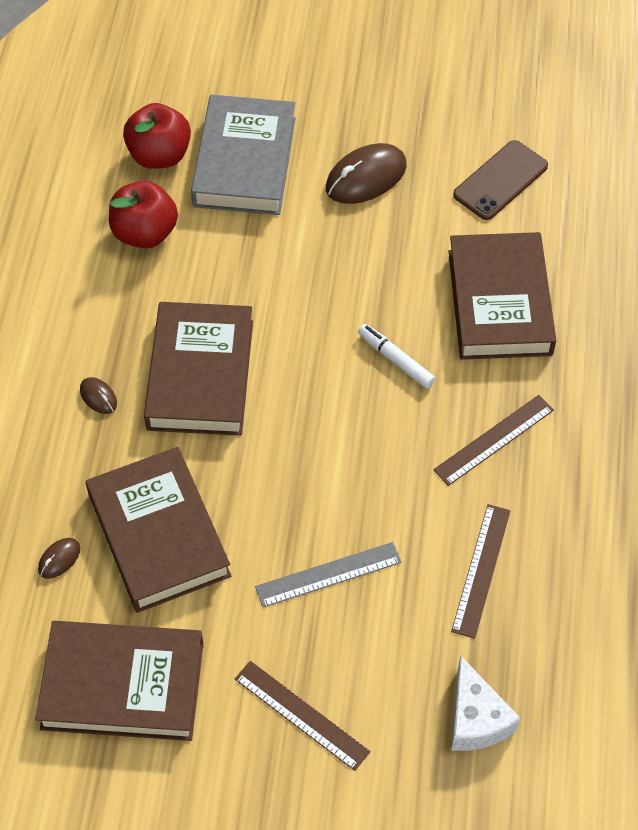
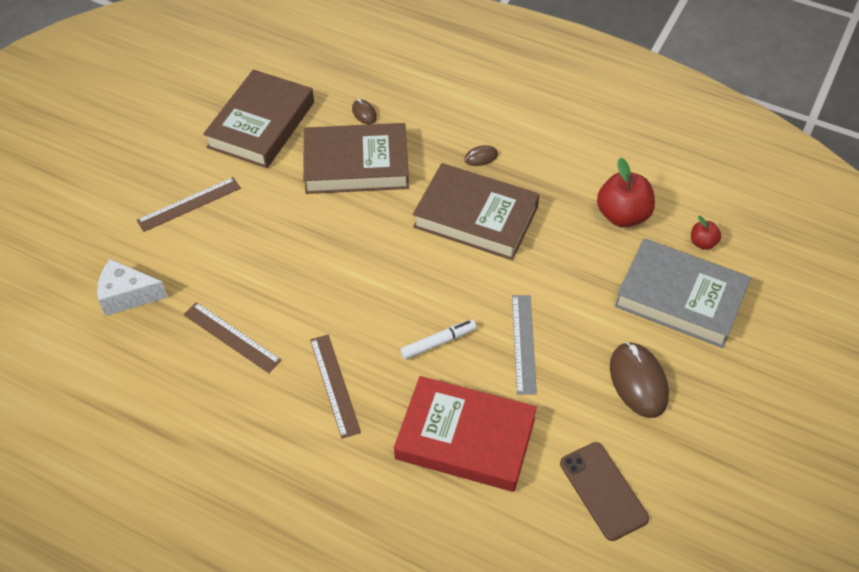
camera: 110 degrees right, 5 degrees down
red apple [123,103,191,169] -> red apple [691,216,721,250], size x0.51
grey ruler [255,542,402,607] -> grey ruler moved to [512,295,537,395]
brown book [448,232,556,360] -> red book [394,376,537,492]

